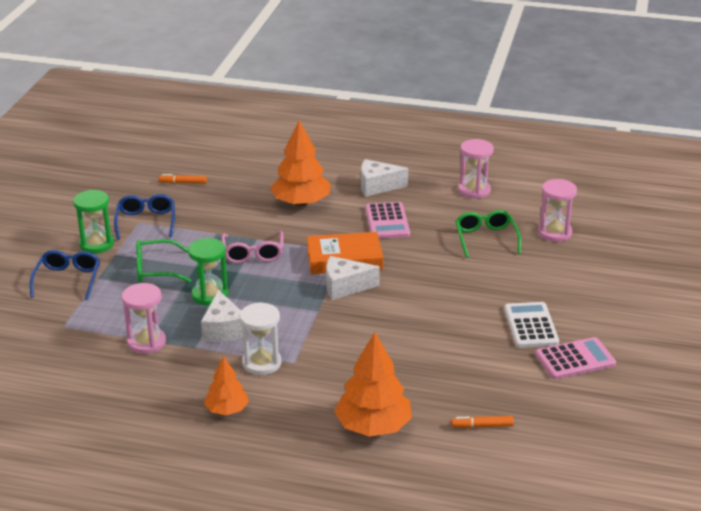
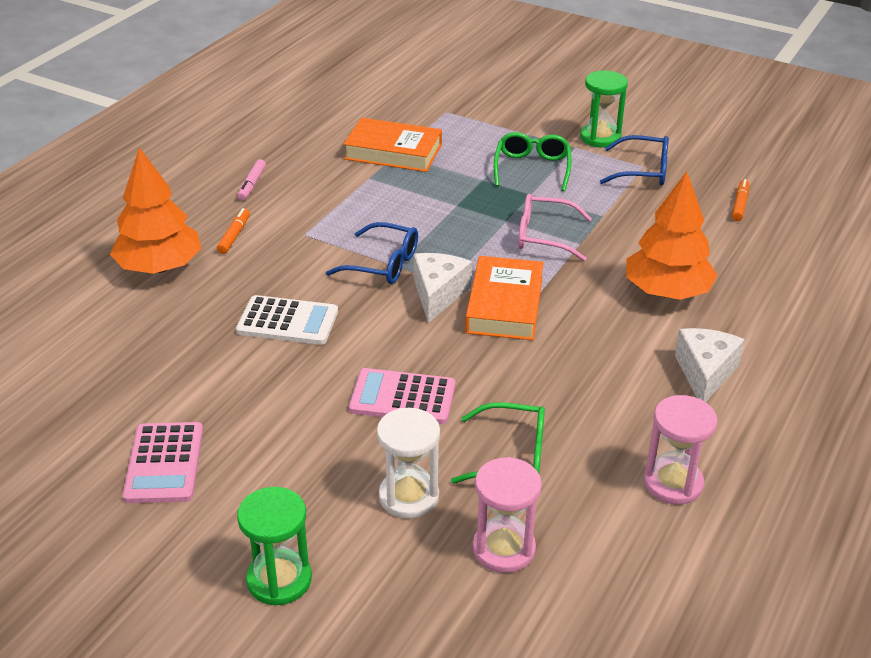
camera: 105 degrees right, 5 degrees up
blue glasses [30,250,100,300] -> blue glasses moved to [326,222,418,284]
pink hourglass [122,283,166,354] -> orange book [344,118,442,172]
green hourglass [188,238,228,305] -> green hourglass moved to [237,487,312,606]
white cheese [201,290,243,342] -> none
orange tree [204,356,249,415] -> pink marker [237,159,266,200]
white hourglass [239,302,282,375] -> white hourglass moved to [377,408,440,519]
pink calculator [365,202,410,239] -> pink calculator moved to [349,368,455,424]
orange marker [451,416,514,428] -> orange marker moved to [217,208,250,254]
white calculator [504,302,559,348] -> white calculator moved to [236,295,338,345]

